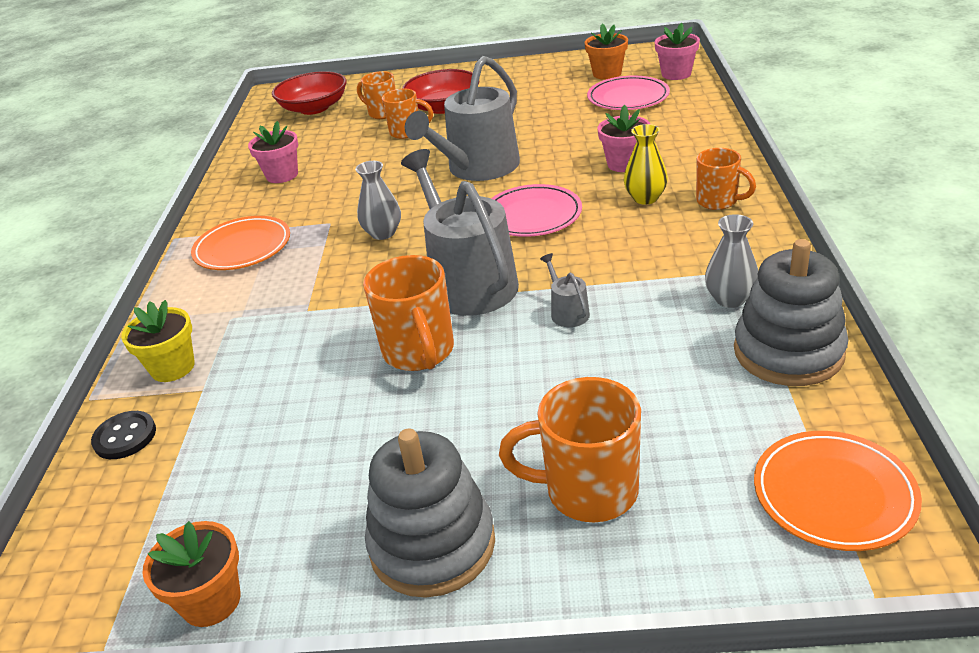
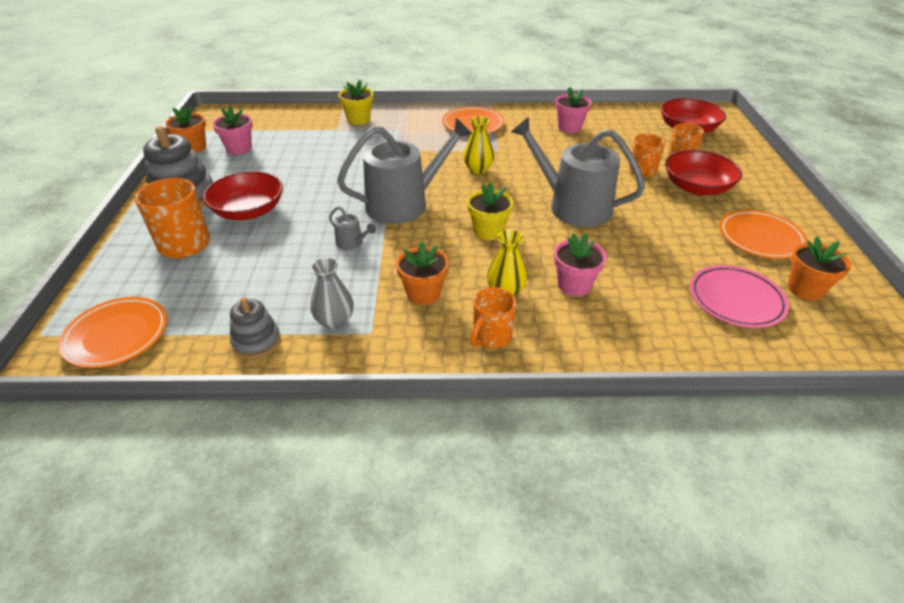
camera: 85 degrees right, 5 degrees up
black button [91,411,156,459] -> none
grey vase [355,161,401,240] -> yellow vase [464,116,494,174]
orange mug [363,255,454,371] -> none
pink plate [491,184,582,237] -> yellow flower pot [467,183,513,240]
grey watering can [540,253,590,327] -> grey watering can turned 60 degrees clockwise [329,206,376,250]
pink flower pot [655,23,700,80] -> pink flower pot moved to [212,106,252,155]
grey stacking toy [734,239,848,386] -> grey stacking toy [230,297,281,359], size x0.58
none -> red bowl [203,171,283,220]
none -> orange flower pot [396,241,449,305]
none -> orange plate [719,210,807,259]

